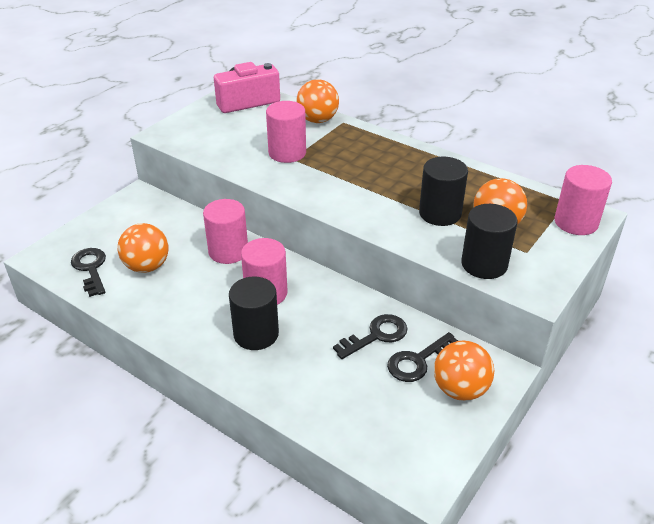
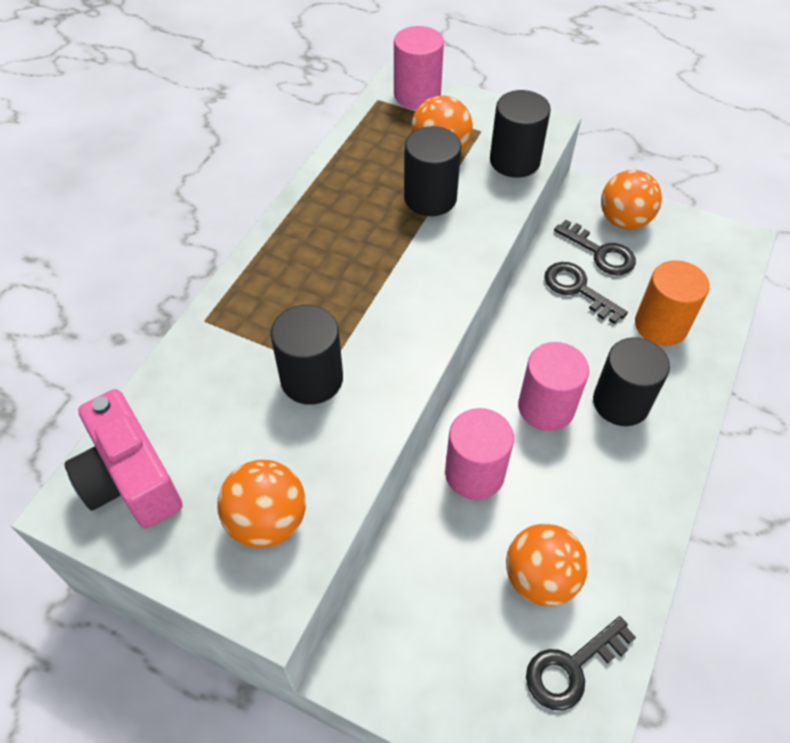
camera: 100 degrees left, 15 degrees up
pink cylinder [266,101,306,163] -> black cylinder [271,305,343,405]
orange ball [296,79,339,123] -> orange ball moved to [217,460,306,548]
none -> orange cylinder [635,260,710,346]

